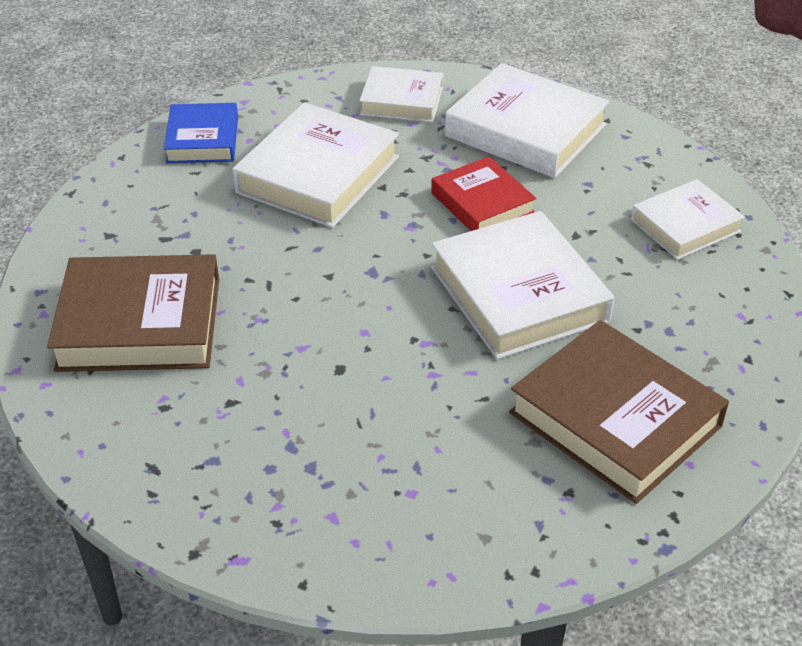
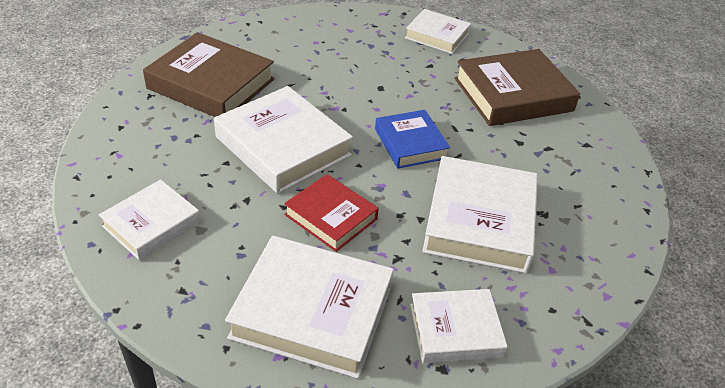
camera: 160 degrees right, 0 degrees up
blue book [164,103,238,163] -> blue book moved to [375,110,450,168]
none -> white book [405,9,471,54]

